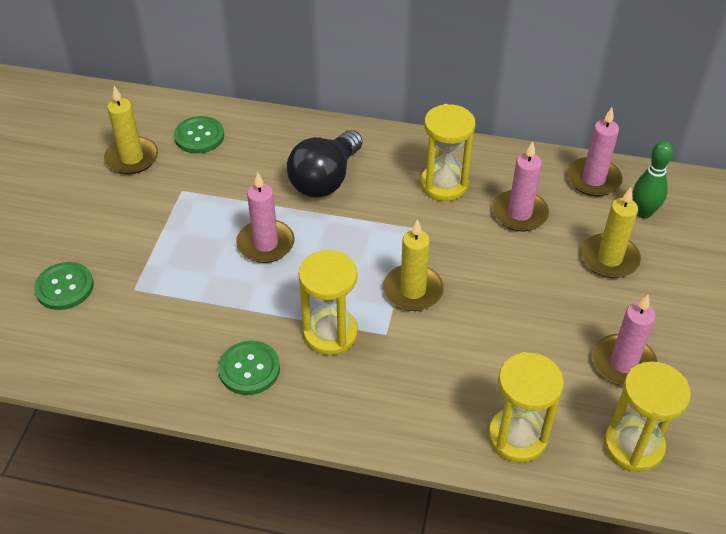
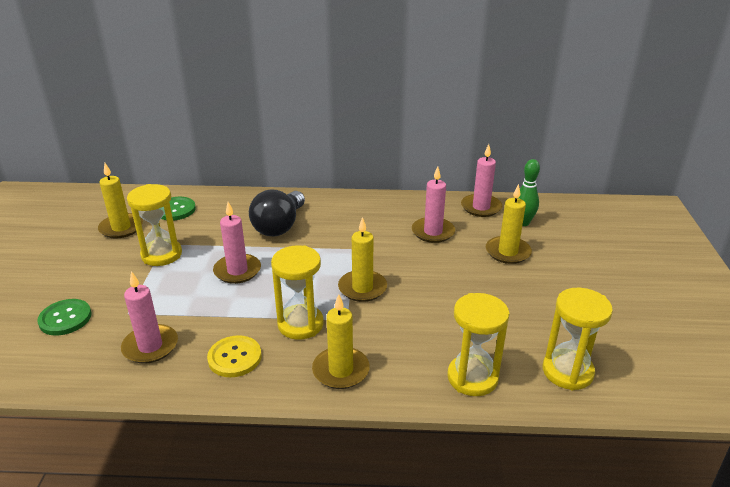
camera: 10 degrees left, 15 degrees down
green button [218,341,280,395] -> yellow button [207,335,262,377]
yellow hourglass [421,104,475,201] -> yellow hourglass moved to [127,184,182,266]
pink candle [592,294,657,386] -> pink candle moved to [121,271,178,364]
none -> yellow candle [312,294,370,389]

